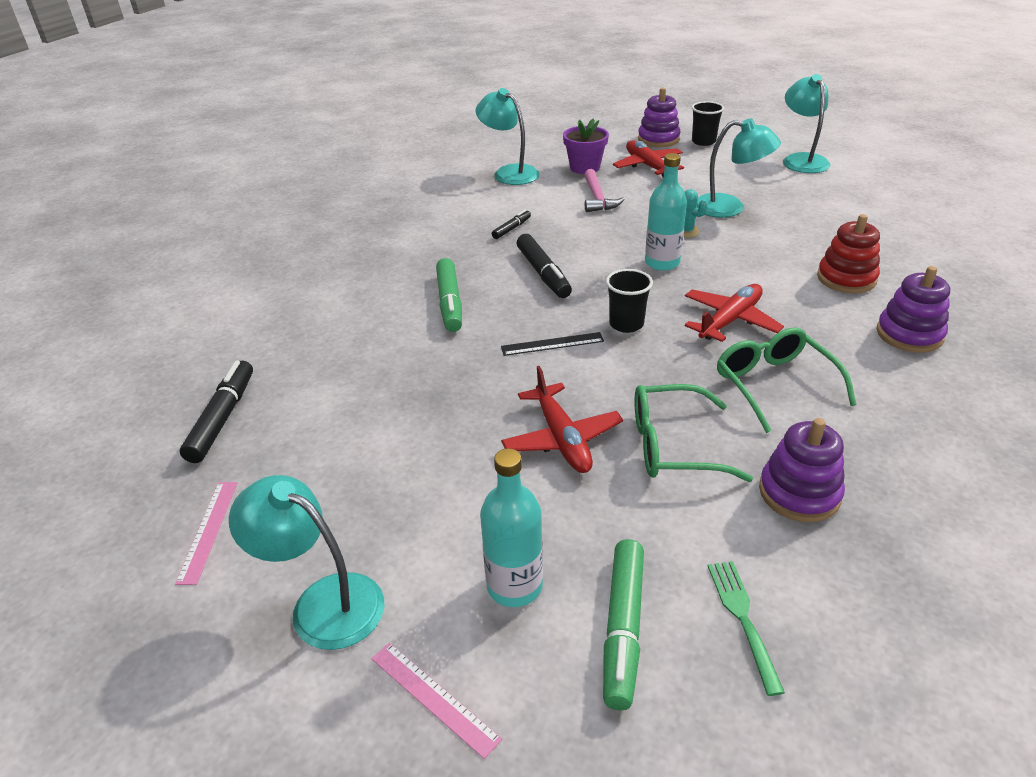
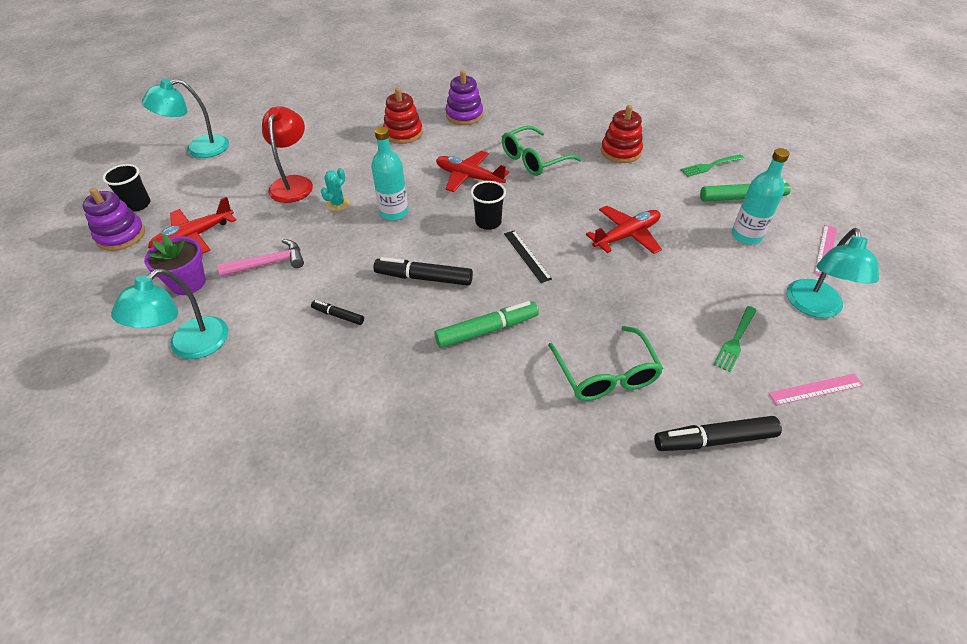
camera: 105 degrees left, 10 degrees up
black marker [517,234,572,298] -> black marker turned 135 degrees counterclockwise [373,257,473,286]
green glasses [634,384,753,482] -> green glasses moved to [548,326,663,401]
turquoise lamp [697,118,781,218] -> red lamp [262,106,313,203]
purple stacking toy [759,418,845,522] -> red stacking toy [601,105,643,163]
none -> green fork [714,306,757,372]

